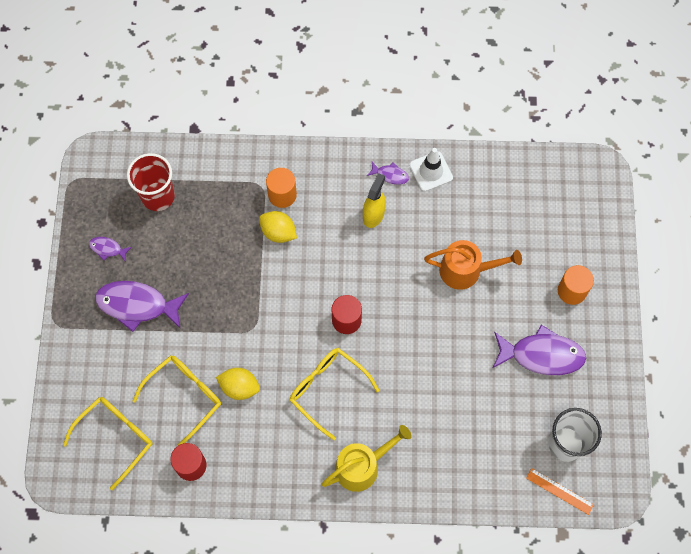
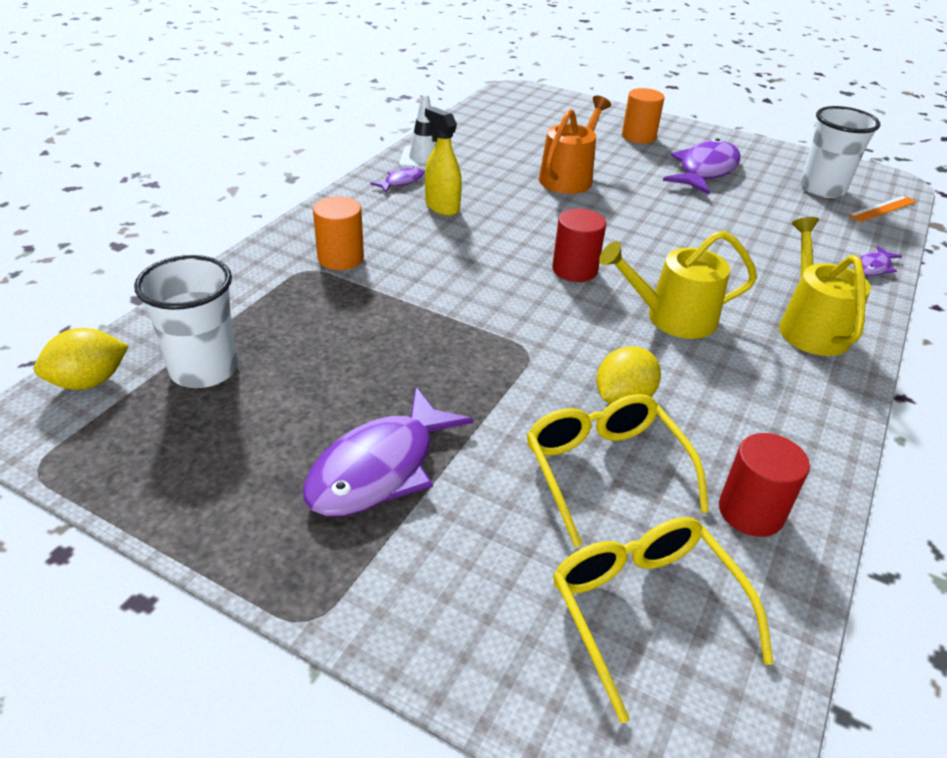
camera: 65 degrees left, 30 degrees down
purple fish [89,237,132,262] -> purple fish moved to [859,246,902,276]
red cup [127,153,175,211] -> white cup [134,255,238,388]
yellow lemon [259,211,297,243] -> yellow lemon moved to [34,328,129,390]
yellow glasses [289,348,380,441] -> yellow watering can [599,231,757,339]

